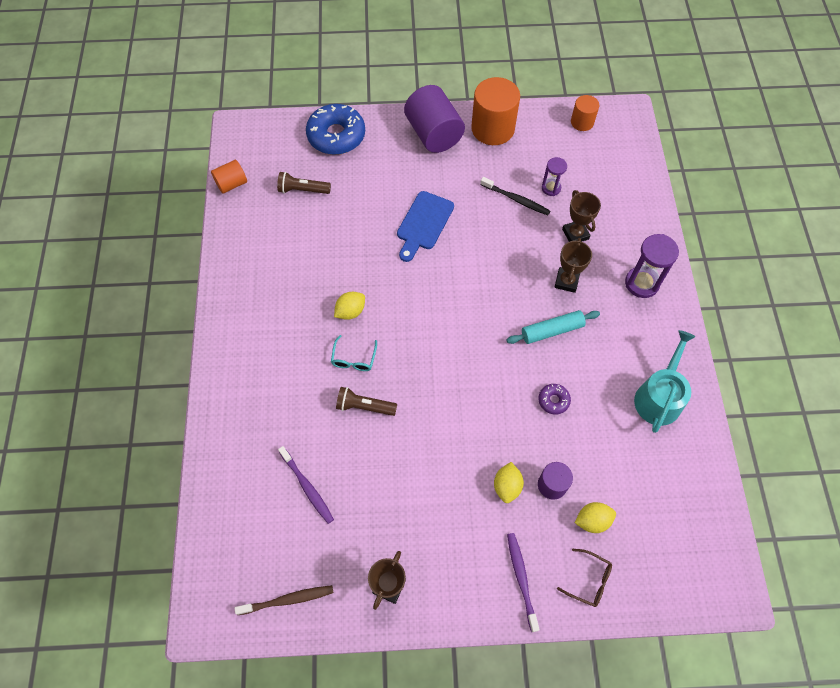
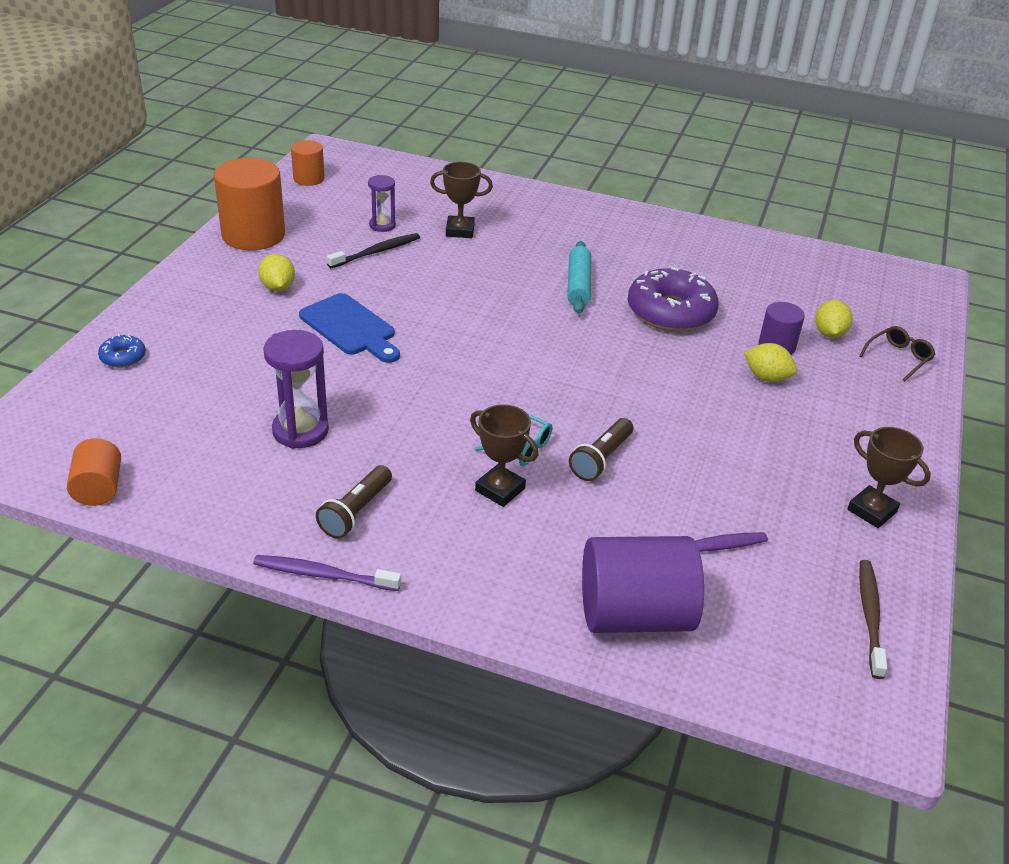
camera: 70 degrees left, 25 degrees down
brown flashlight [277,172,331,194] -> brown flashlight moved to [316,465,392,539]
blue donut [306,104,365,155] -> blue donut [98,334,146,368], size x0.46
yellow lemon [334,292,365,320] -> yellow lemon moved to [258,254,295,291]
purple cylinder [404,85,465,153] -> purple cylinder moved to [582,536,704,633]
purple toothbrush [507,533,540,632] -> purple toothbrush moved to [253,555,401,591]
purple donut [538,384,571,414] -> purple donut [628,267,719,332], size x2.19
brown trophy [555,238,592,293] -> brown trophy moved to [470,404,538,507]
purple hourglass [625,234,679,298] -> purple hourglass moved to [263,330,329,449]
turquoise watering can [634,330,696,433] -> none

